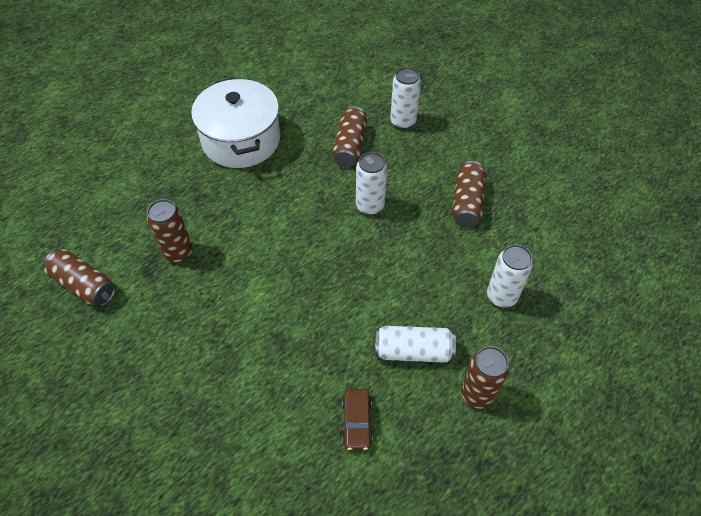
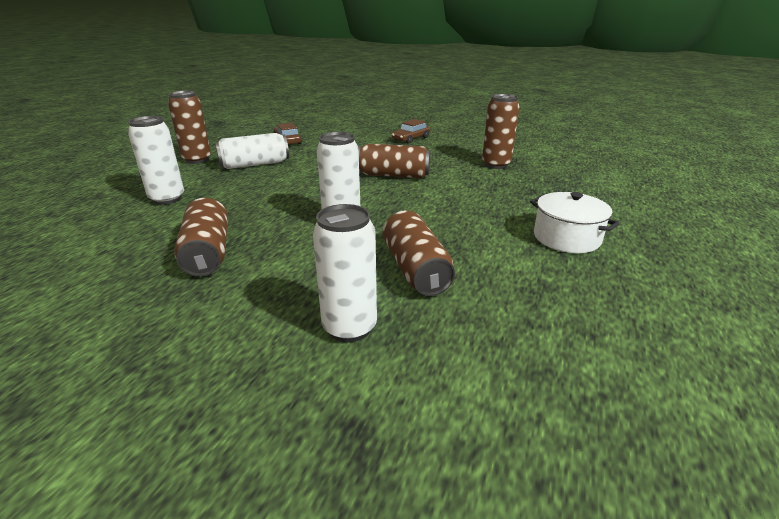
camera: 155 degrees right, 25 degrees down
brown can [43,249,116,307] -> brown can moved to [358,144,430,178]
white pot [191,78,280,168] -> white pot [530,192,620,253], size x0.55
none -> brown car [392,119,430,144]

